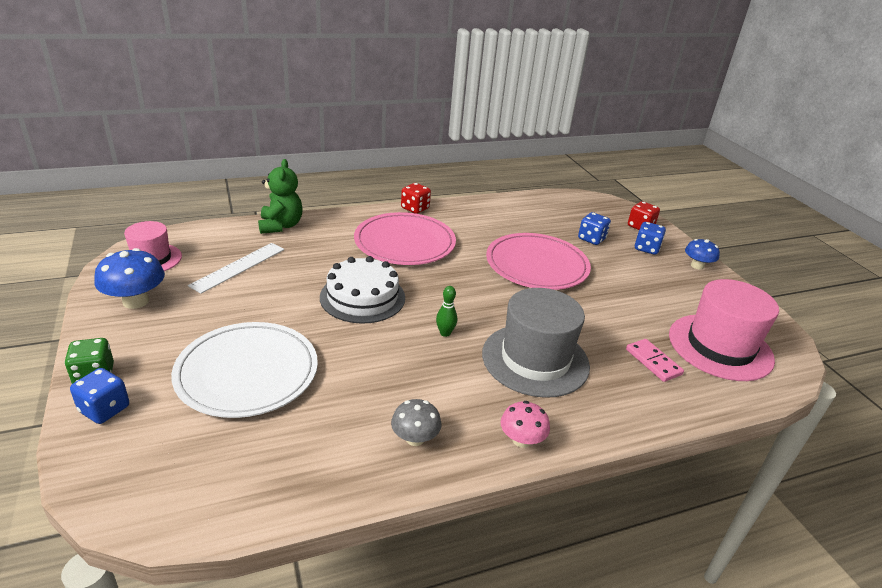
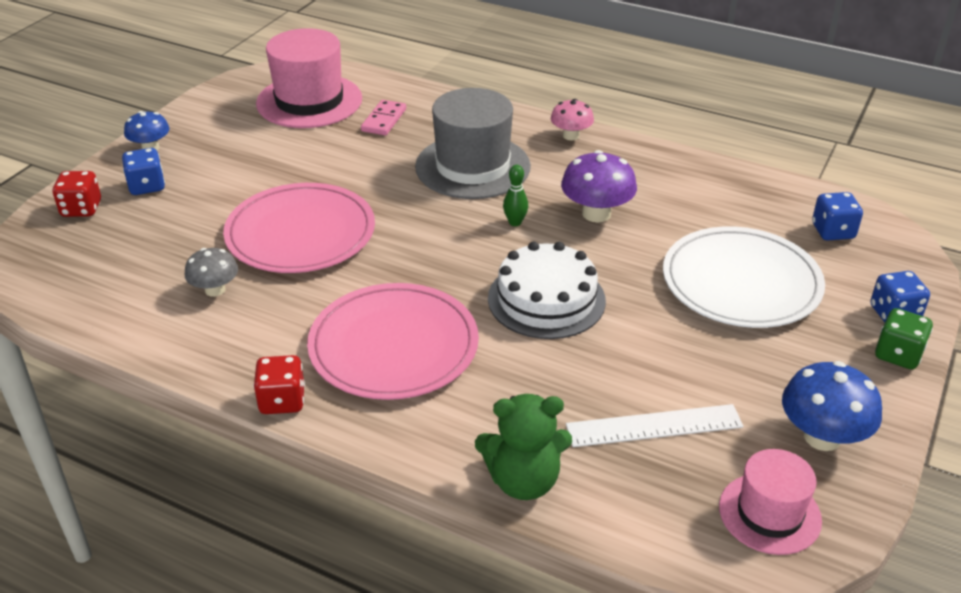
camera: 130 degrees left, 5 degrees up
green teddy bear [258,159,303,234] -> green teddy bear turned 135 degrees counterclockwise [475,394,572,500]
grey mushroom [391,399,442,446] -> grey mushroom moved to [185,248,238,297]
blue dice [578,212,611,245] -> blue dice moved to [812,192,863,241]
none -> purple mushroom [561,150,637,222]

